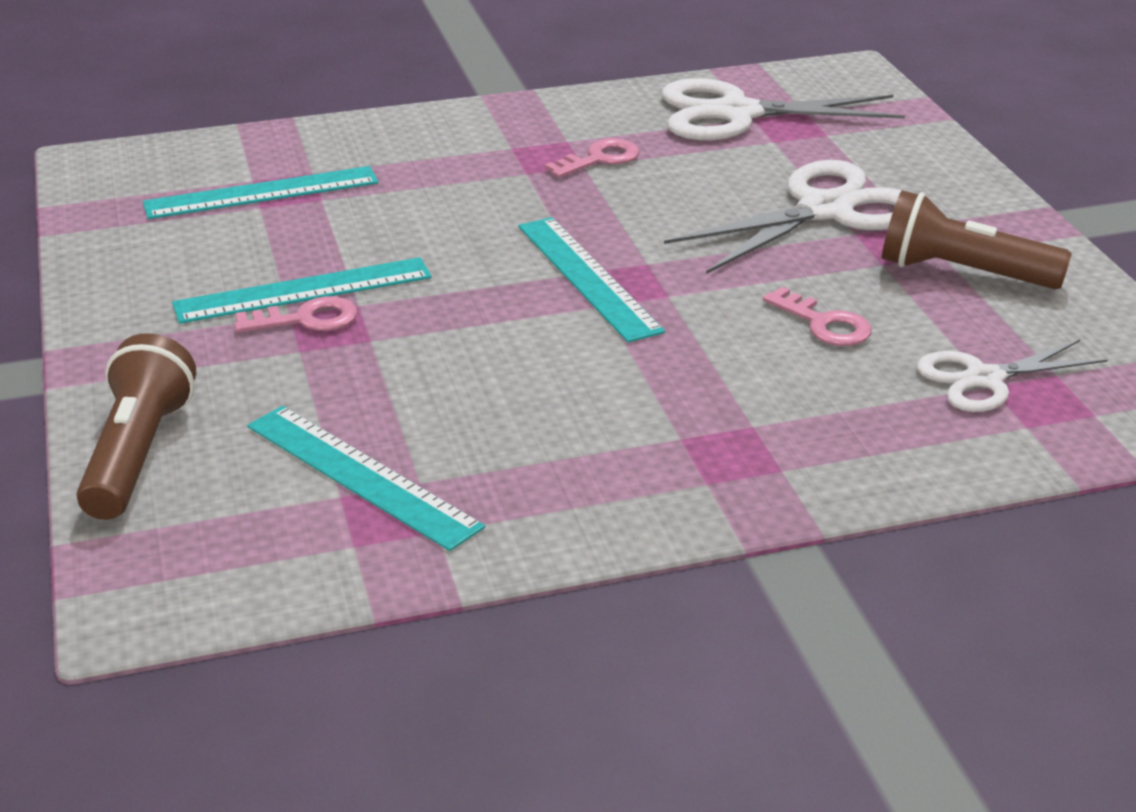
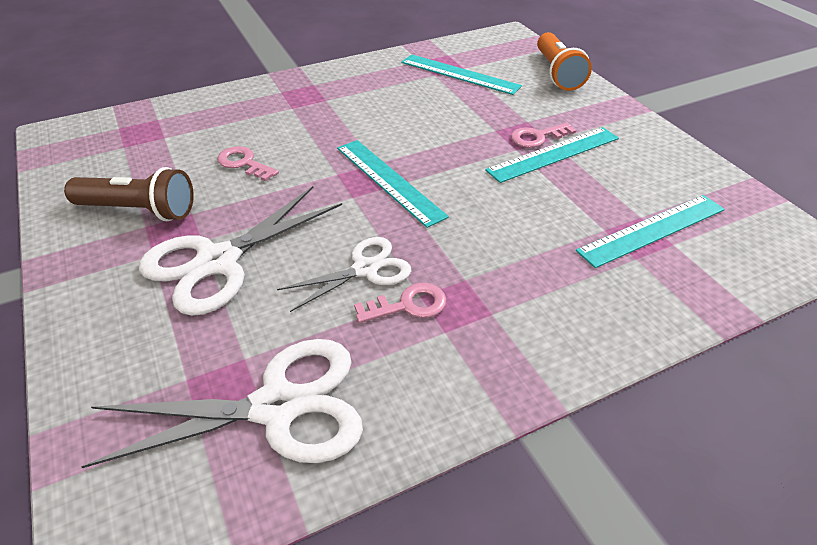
camera: 170 degrees right, 10 degrees up
brown flashlight [76,333,196,520] -> orange flashlight [537,32,592,91]
pink key [545,138,639,178] -> pink key turned 150 degrees counterclockwise [354,283,447,323]
white scissors [917,340,1107,412] -> white scissors moved to [277,237,411,312]

